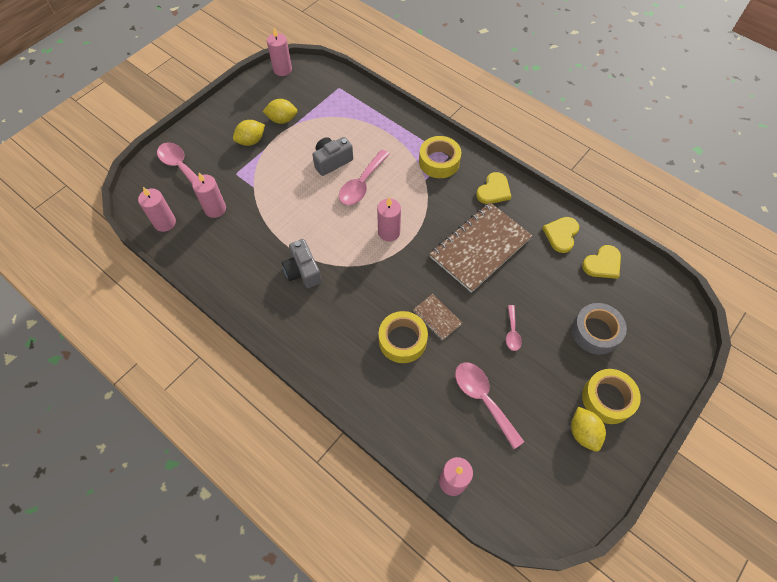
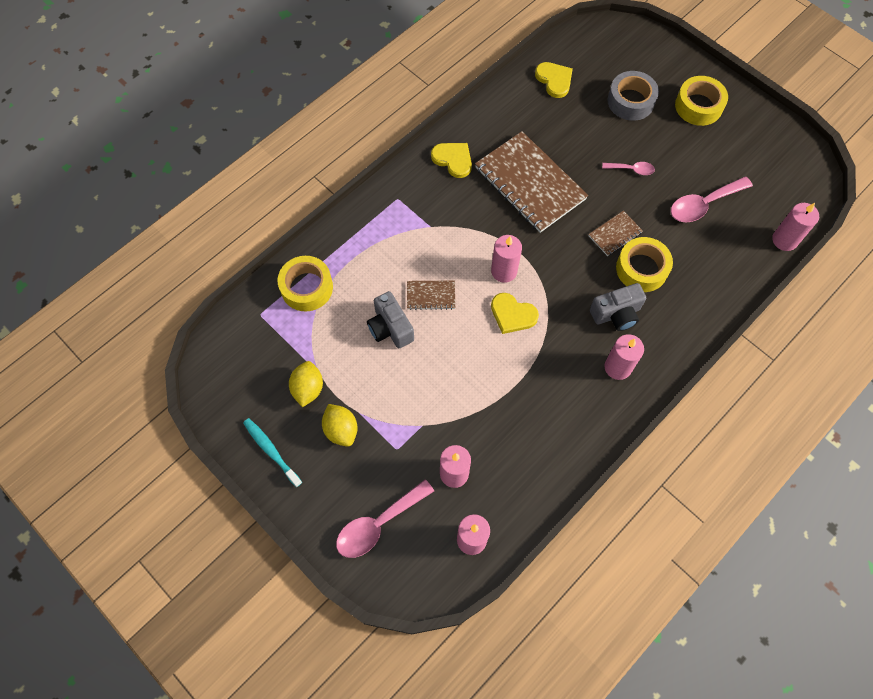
camera: 85 degrees left, 5 degrees up
pink candle [267,27,292,76] -> pink candle moved to [604,334,644,380]
grey camera [282,239,322,288] -> grey camera moved to [590,283,646,331]
pink spoon [339,150,390,205] -> brown notebook [407,281,455,310]
yellow tape [419,136,461,178] -> yellow tape moved to [278,256,333,311]
yellow heart [542,217,579,253] -> yellow heart moved to [491,293,539,334]
yellow lemon [571,407,606,451] -> none
none -> turquoise toothbrush [243,418,302,487]

